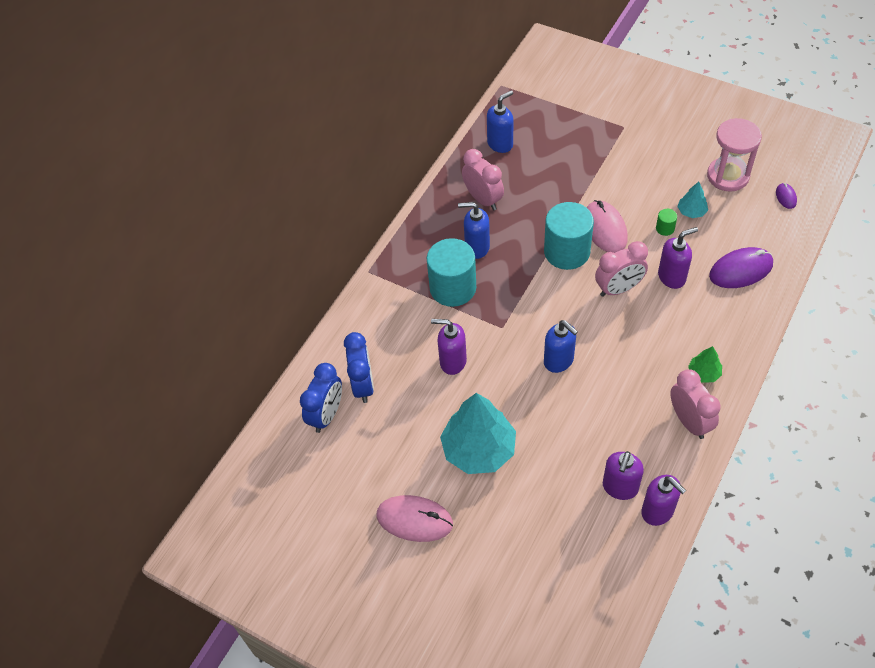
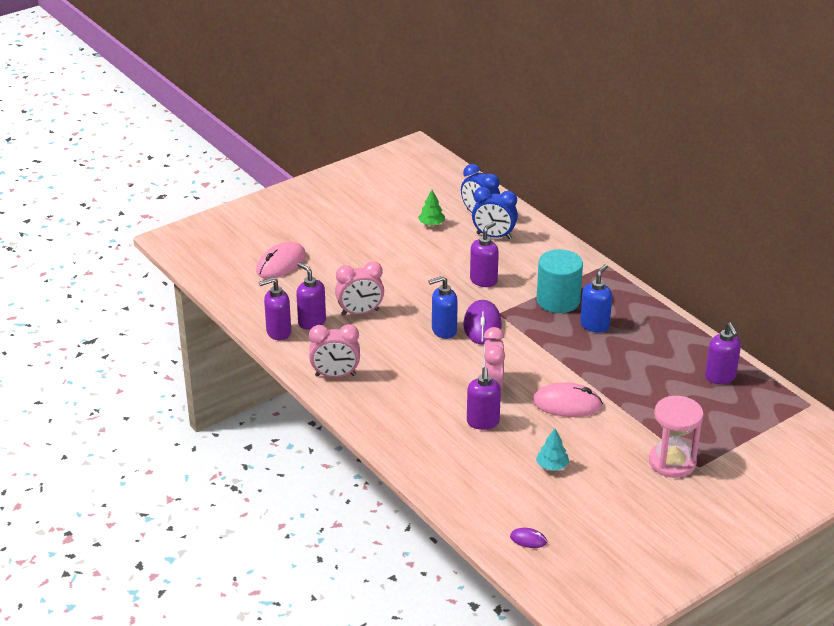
camera: 110 degrees right, 20 degrees down
pink mouse [376,495,453,542] -> pink mouse moved to [256,242,306,279]
turquoise tree [440,393,516,474] -> none
pink clock [462,149,504,211] -> pink clock moved to [335,261,384,316]
blue soap dispenser [487,90,513,153] -> purple soap dispenser [705,323,741,384]
turquoise cylinder [544,202,594,270] -> none
green cylinder [656,209,677,236] -> none
green tree [688,346,722,383] -> green tree moved to [418,190,445,226]
pink hourglass [707,118,762,191] -> pink hourglass moved to [649,396,704,478]
purple mouse [709,247,773,288] -> purple mouse moved to [463,300,502,344]

